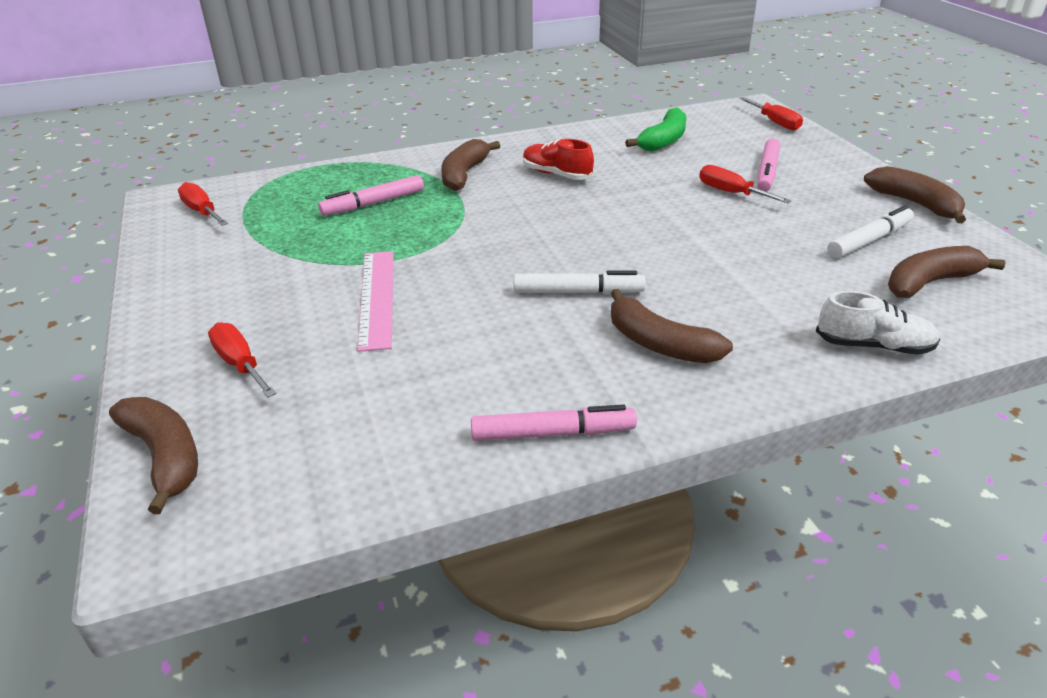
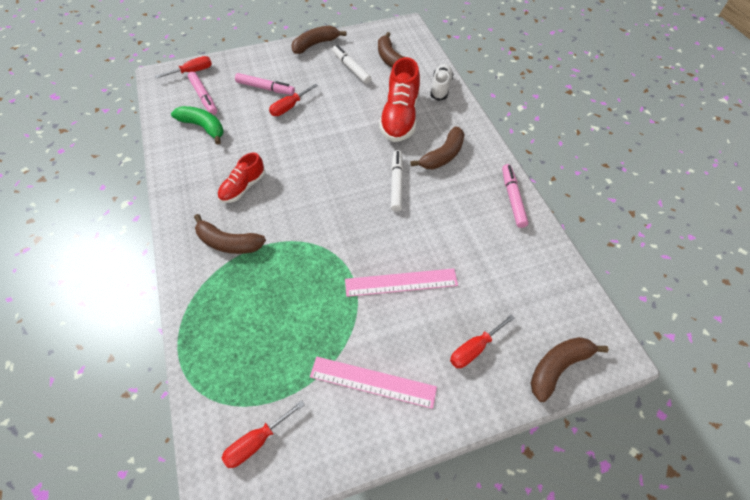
camera: 90 degrees left, 20 degrees up
pink marker [318,175,424,216] -> pink marker moved to [188,72,217,115]
none -> pink ruler [310,357,437,409]
none -> red shoe [379,57,420,142]

